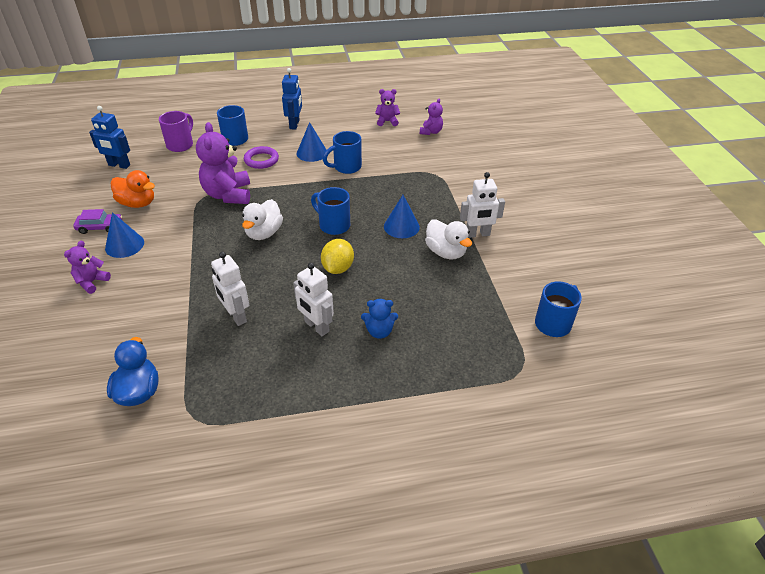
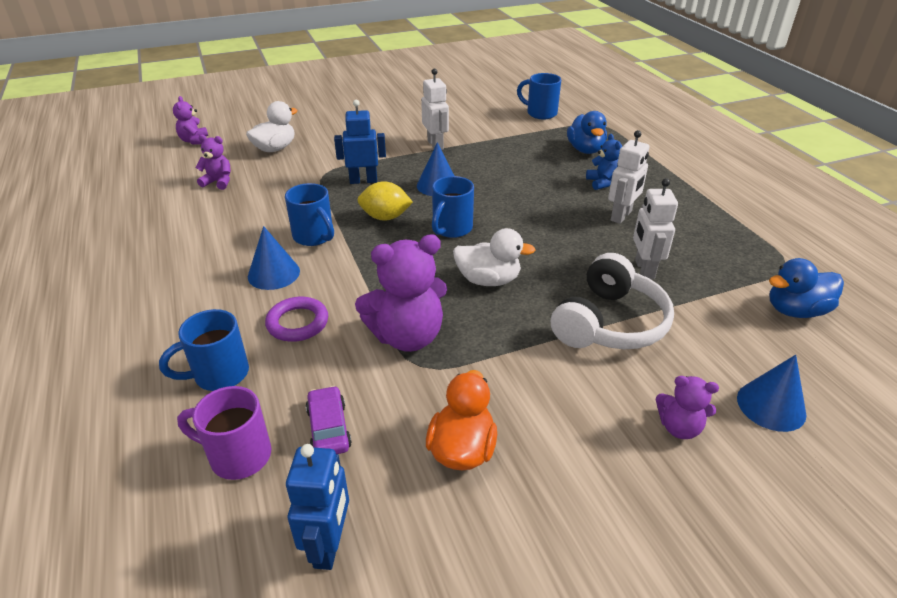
camera: 100 degrees left, 5 degrees down
purple car [73,209,122,234] -> purple car moved to [306,386,352,454]
blue cone [105,212,144,258] -> blue cone moved to [737,355,806,432]
white robot [211,252,249,326] -> white robot turned 135 degrees clockwise [633,178,678,279]
blue robot [282,68,302,130] -> blue robot moved to [334,100,386,184]
yellow lemon [321,239,354,274] -> yellow lemon moved to [358,181,413,221]
purple teddy bear [375,89,400,126] -> purple teddy bear moved to [173,96,208,145]
white duck [425,219,472,259] -> white duck moved to [246,101,298,152]
none -> white headphones [551,253,674,349]
none -> blue duck [567,111,607,154]

